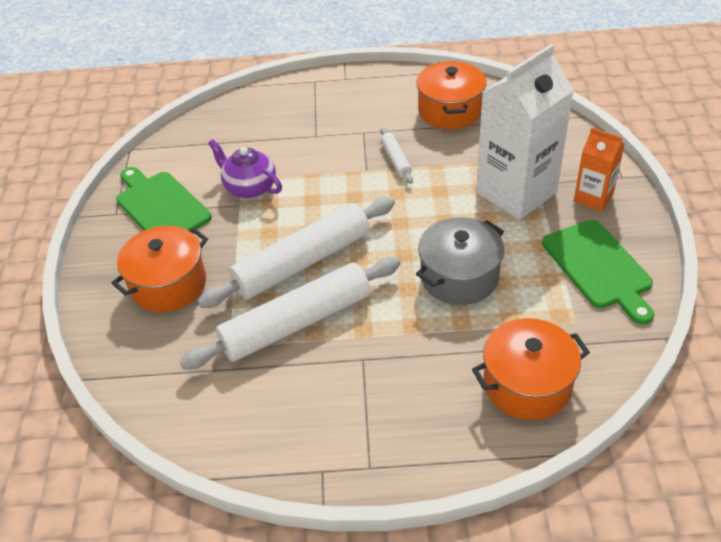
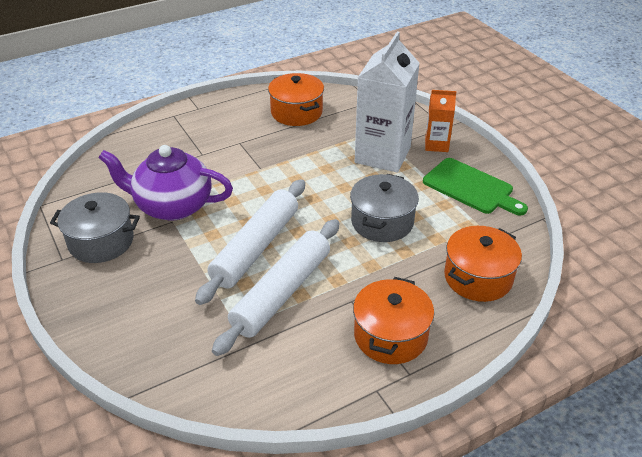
camera: 30 degrees left, 5 degrees down
orange pot [112,226,208,312] -> orange pot moved to [353,277,434,364]
green cutting board [116,167,212,231] -> grey pot [50,192,140,263]
purple teapot [208,139,282,198] -> purple teapot [98,145,233,221], size x1.63
white rolling pin [380,127,413,184] -> none

